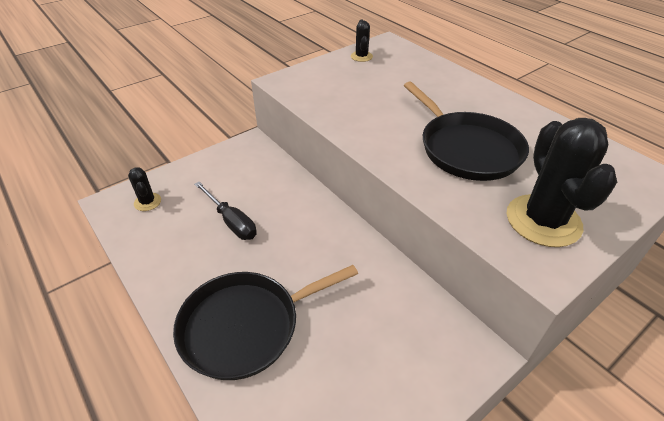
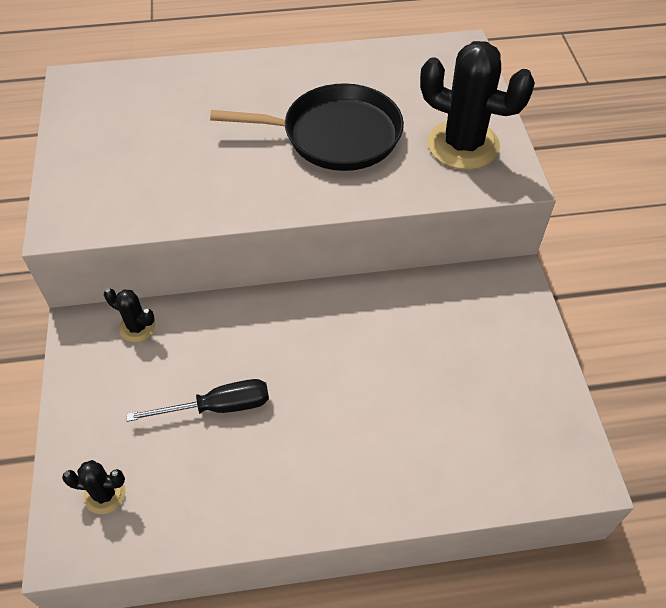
camera: 60 degrees left, 10 degrees up
black pan [173,265,358,380] -> none
black cactus [351,19,373,62] -> black cactus moved to [104,288,155,342]

